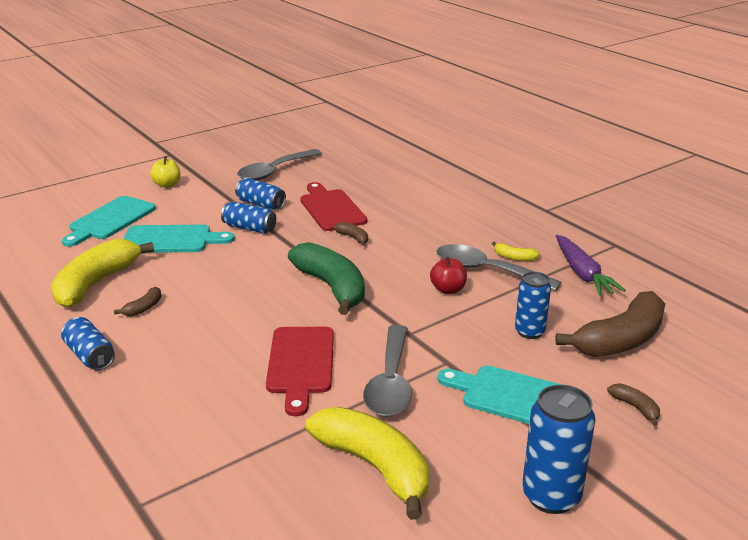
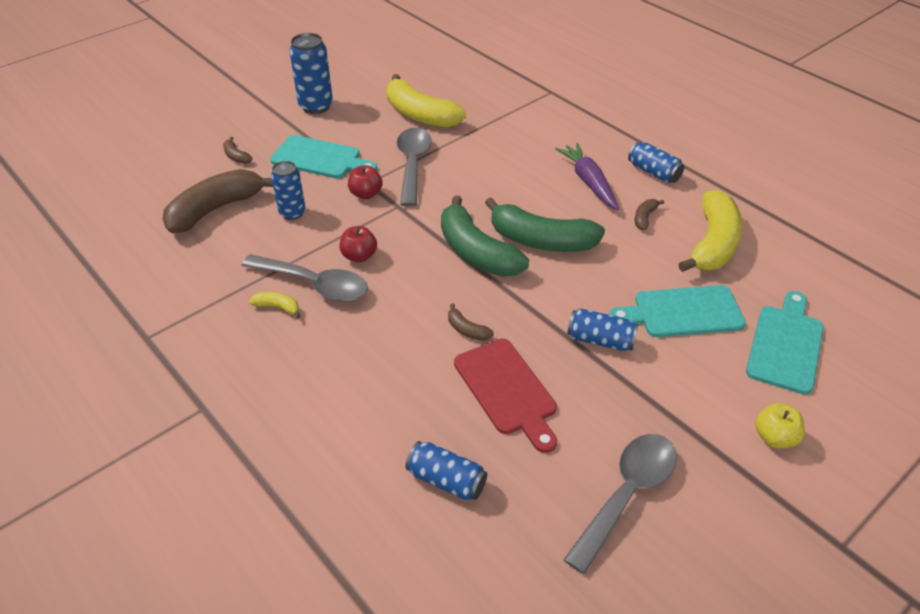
camera: 175 degrees right, 15 degrees up
blue can [235,178,286,210] -> blue can moved to [405,441,487,501]
red cutting board [266,327,334,416] -> none
purple carrot [556,235,626,296] -> purple carrot moved to [555,143,619,210]
none -> red apple [348,165,382,199]
none -> green banana [485,197,605,252]

